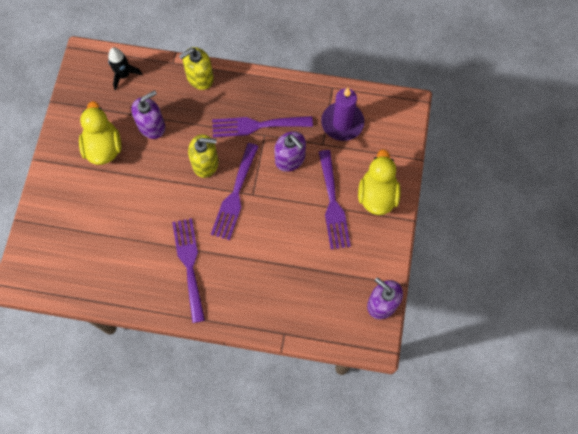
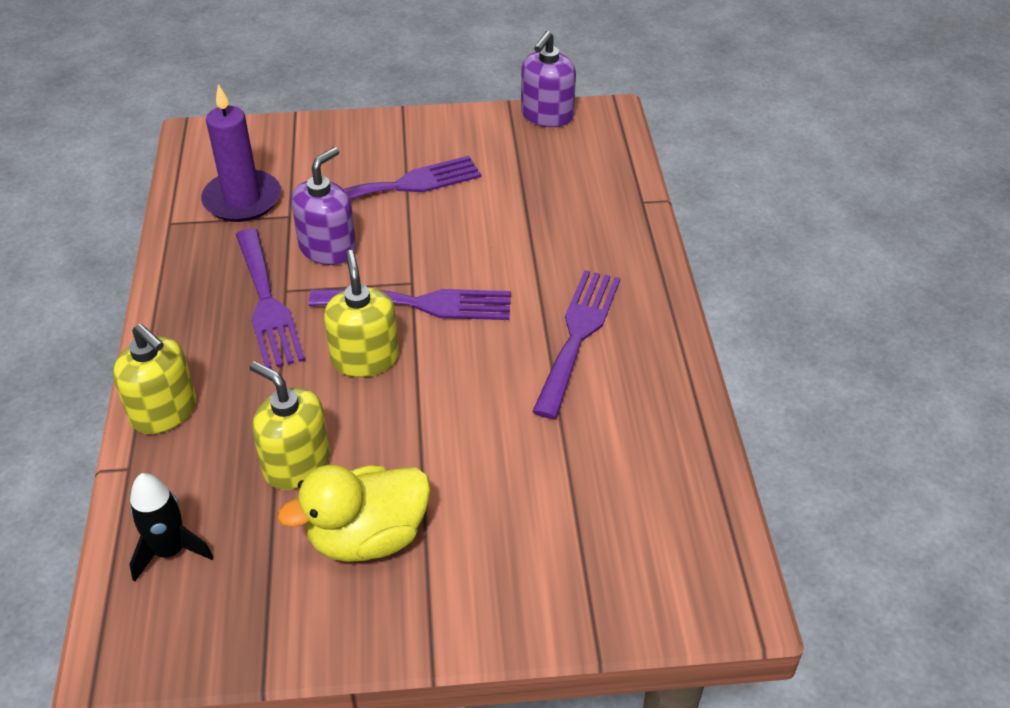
camera: 105 degrees left, 25 degrees down
purple soap dispenser [131,90,165,139] -> yellow soap dispenser [249,361,330,490]
purple fork [172,218,205,323] -> purple fork turned 135 degrees clockwise [532,270,620,419]
yellow duck [358,149,401,215] -> none

